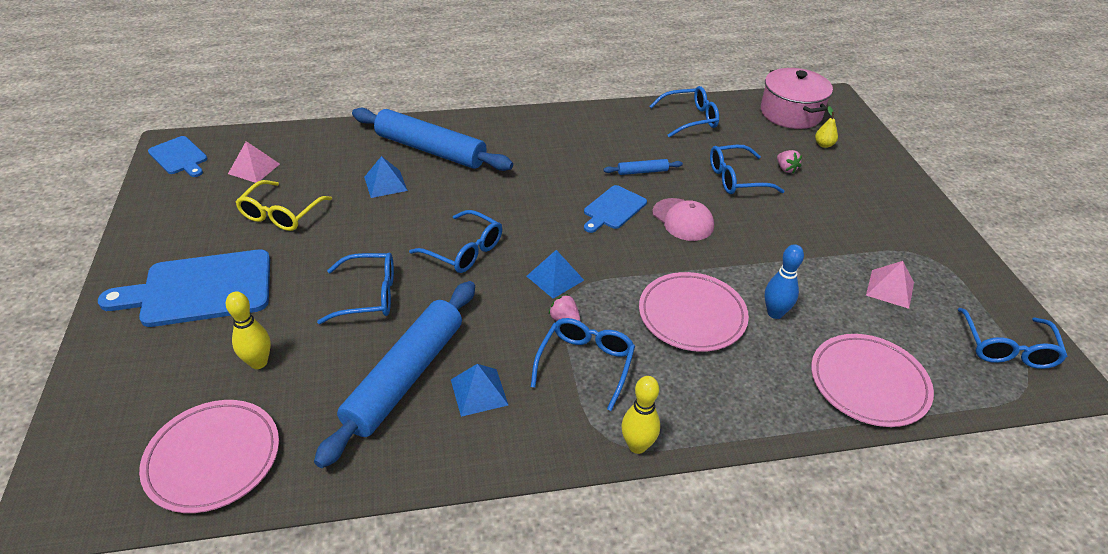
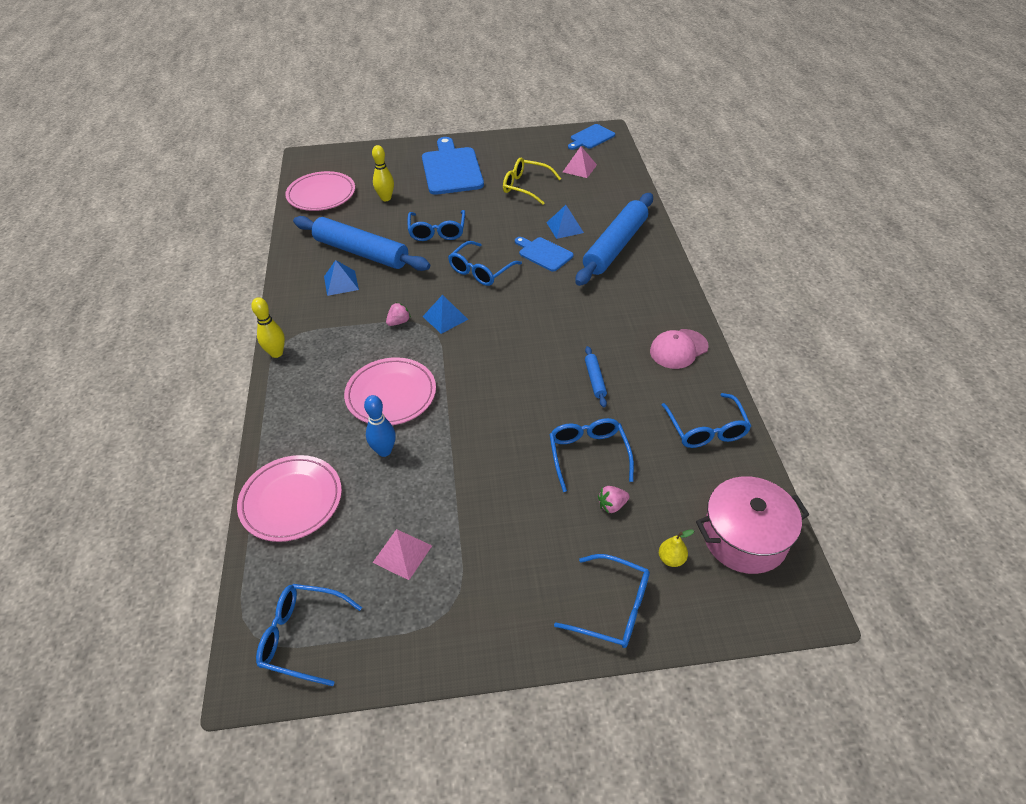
camera: 95 degrees right, 5 degrees up
blue glasses [531,318,635,411] -> blue glasses moved to [554,554,650,648]
blue cutting board [584,185,647,233] -> blue cutting board moved to [515,237,573,272]
pink cap [652,198,714,241] -> pink cap moved to [650,329,709,369]

